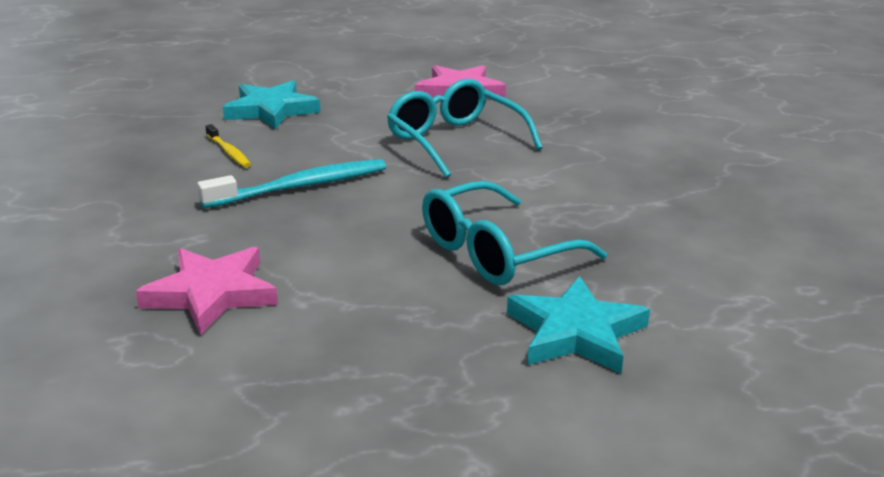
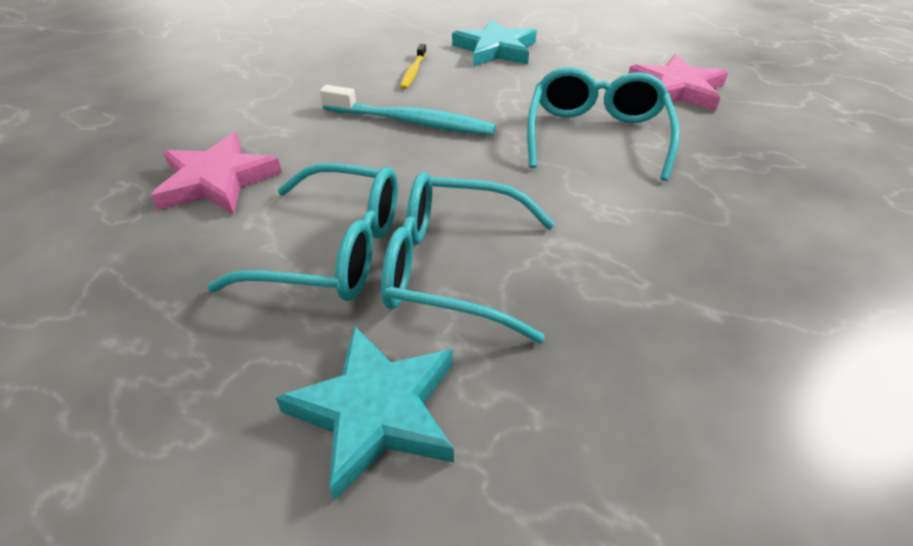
camera: 45 degrees right, 15 degrees up
none -> turquoise glasses [207,163,398,301]

